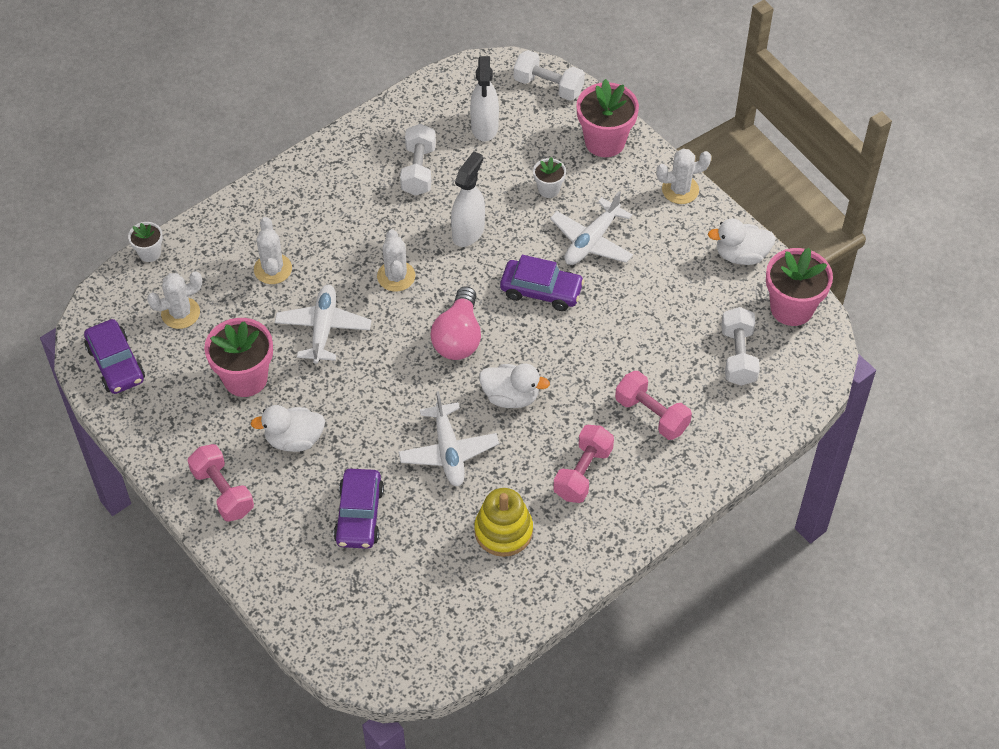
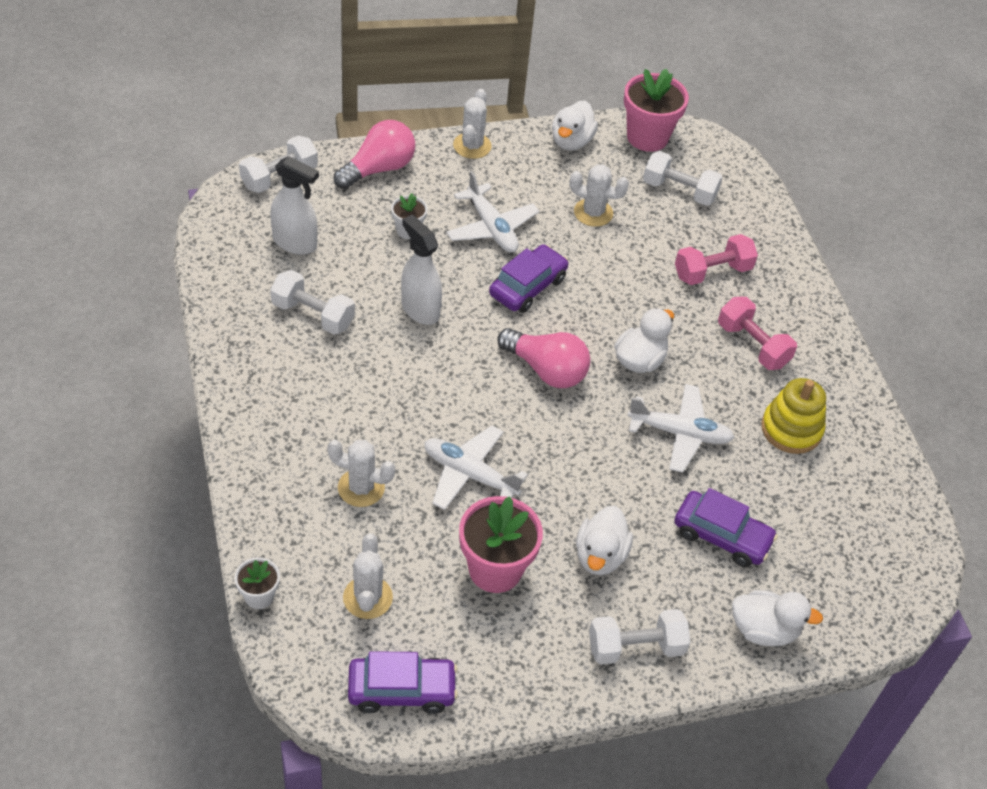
camera: 70 degrees left, 5 degrees down
pink dumbbell [188,444,254,522] -> white dumbbell [589,609,690,665]
white cactus [377,229,415,292] -> white cactus moved to [569,164,629,227]
pink flower pot [577,79,639,157] -> pink light bulb [334,120,415,189]
none -> white duck [732,590,823,646]

